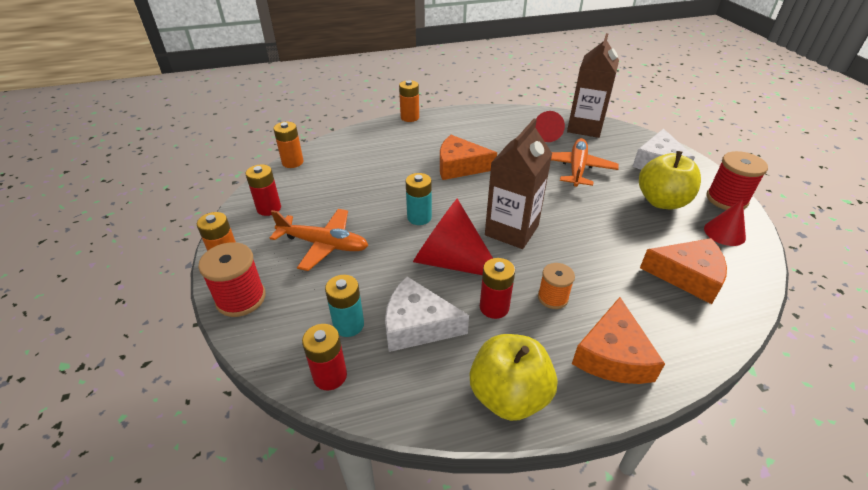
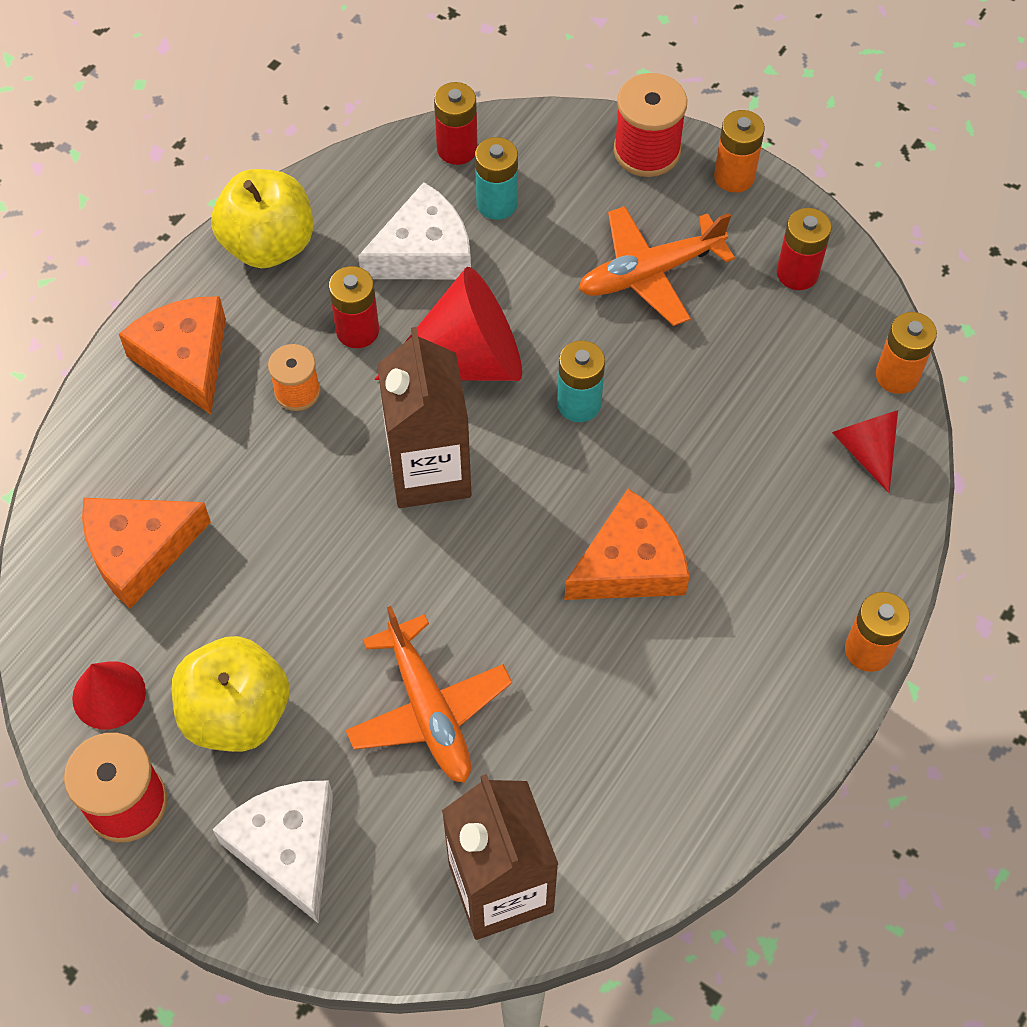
camera: 140 degrees right, 20 degrees up
red cone [535,111,565,142] -> red cone moved to [832,410,898,493]

